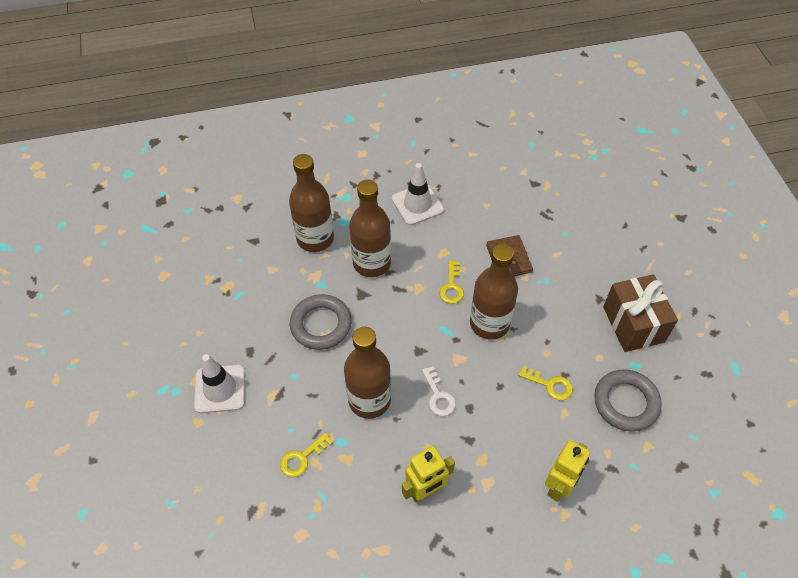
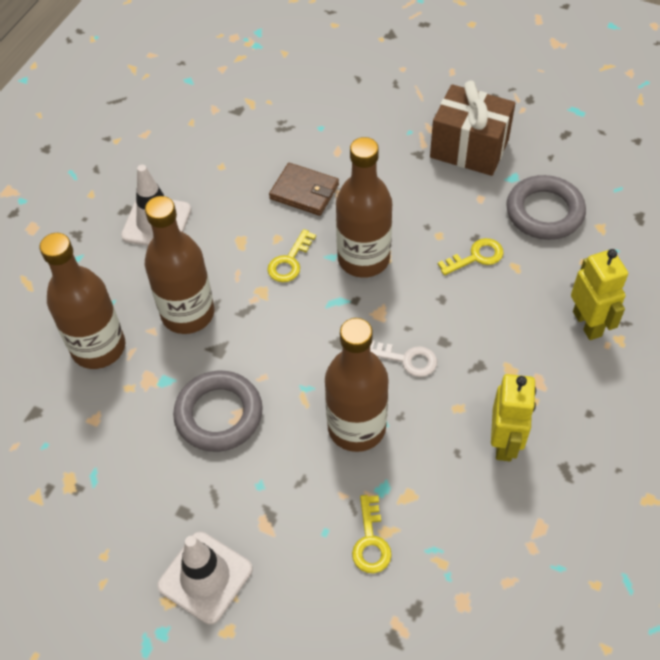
camera: 50 degrees left, 0 degrees up
yellow key [439,261,464,304] -> yellow key turned 75 degrees clockwise [267,229,316,282]

